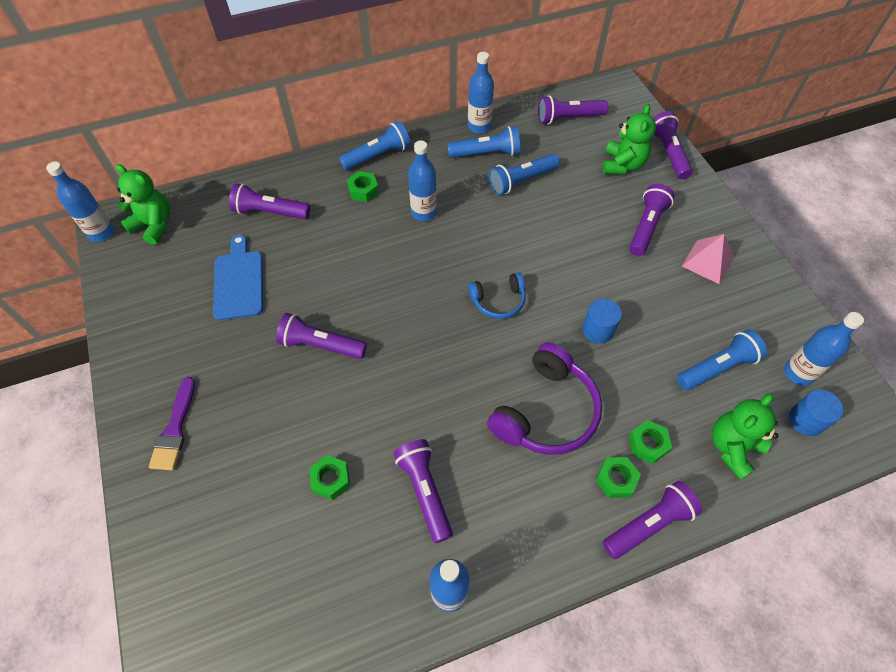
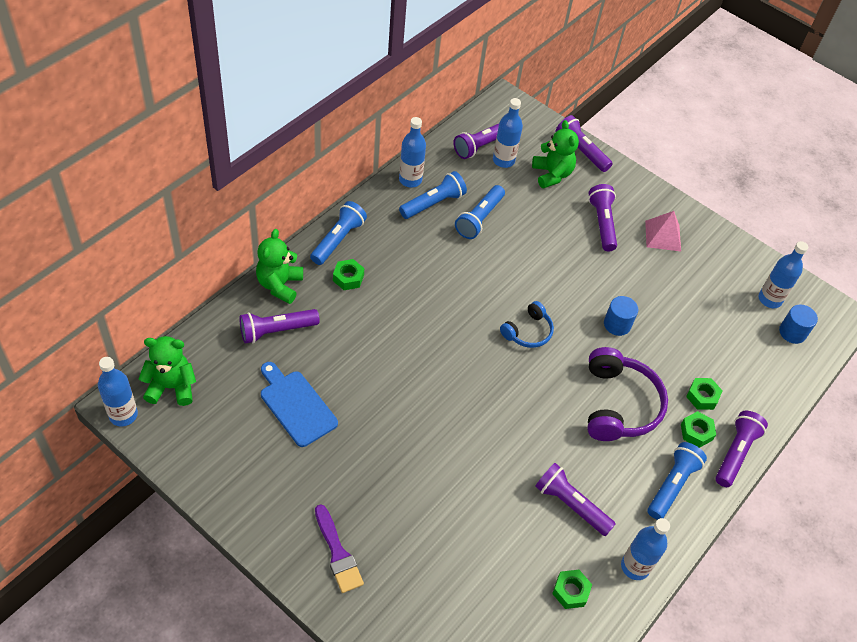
camera: 35 degrees left, 5 degrees down
purple flashlight [276,313,367,359] -> none
green nut [309,455,350,500] -> green nut moved to [552,570,592,609]
blue bottle [408,140,437,221] -> blue bottle moved to [493,98,523,168]
blue flashlight [677,330,767,390] -> blue flashlight moved to [648,442,707,520]
green teddy bear [712,393,778,480] -> green teddy bear moved to [256,229,303,304]

